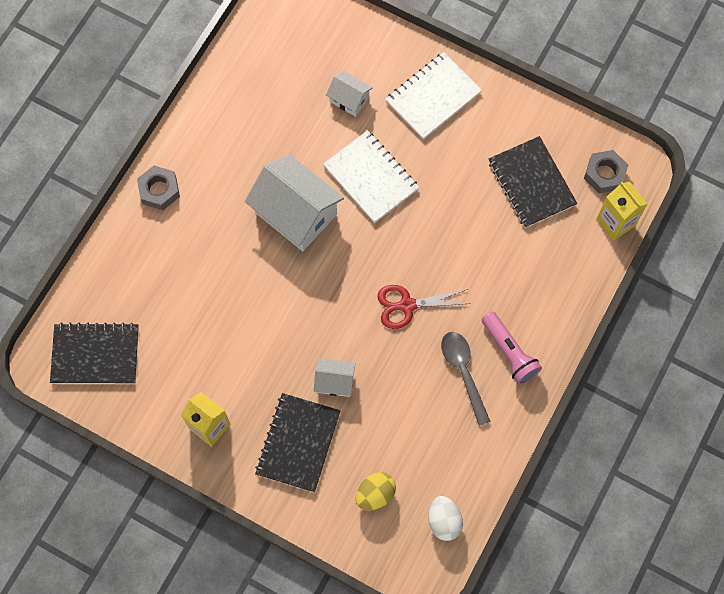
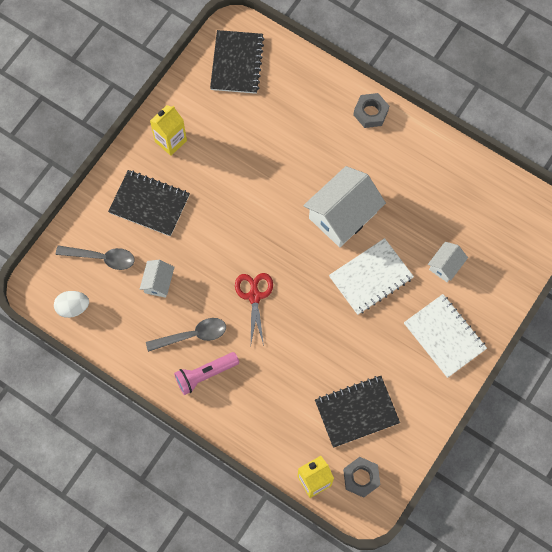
camera: 95 degrees right, 0 degrees up
white house [314,358,356,397] -> white house moved to [140,260,174,298]
yellow egg [356,472,396,511] -> grey spoon [56,245,135,270]

